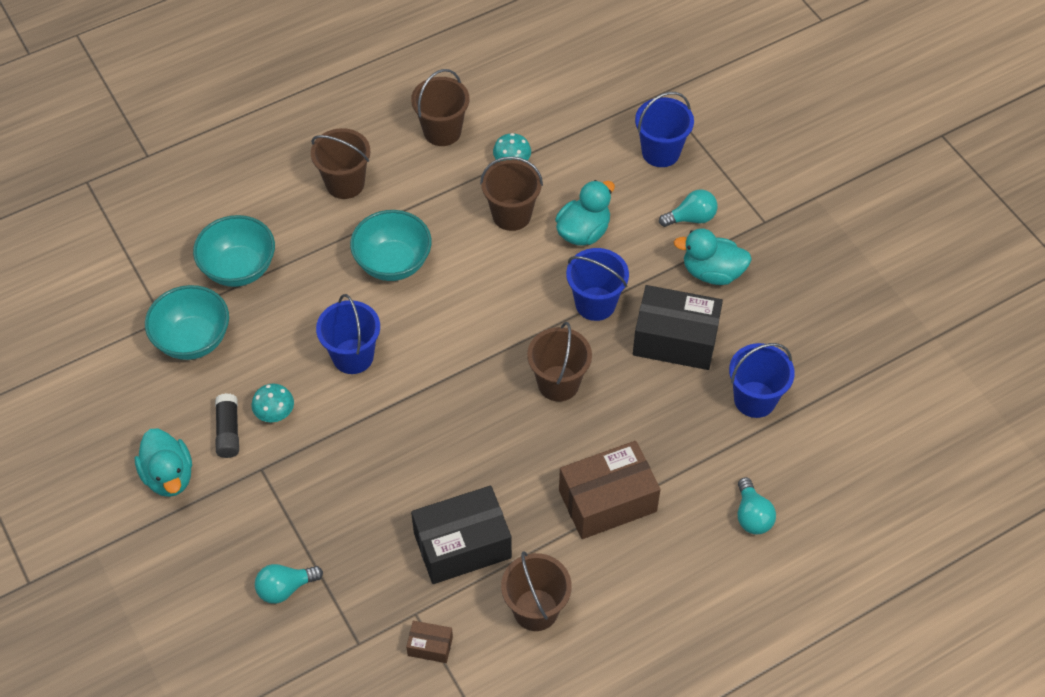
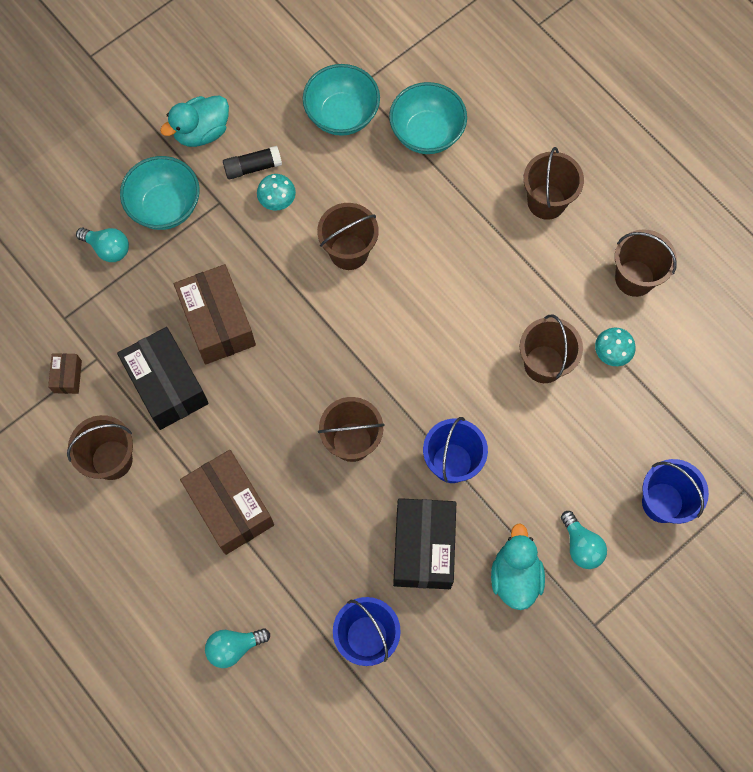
camera: 80 degrees right, 15 degrees up
turquoise light bulb [255,564,323,604] -> turquoise light bulb turned 150 degrees clockwise [76,228,129,262]
blue bucket [316,294,380,374] -> brown bucket [317,203,379,270]
turquoise bowl [350,210,432,281] -> turquoise bowl moved to [120,156,200,230]
turquoise duck [555,180,615,245] -> none
none -> brown box [174,264,256,364]

